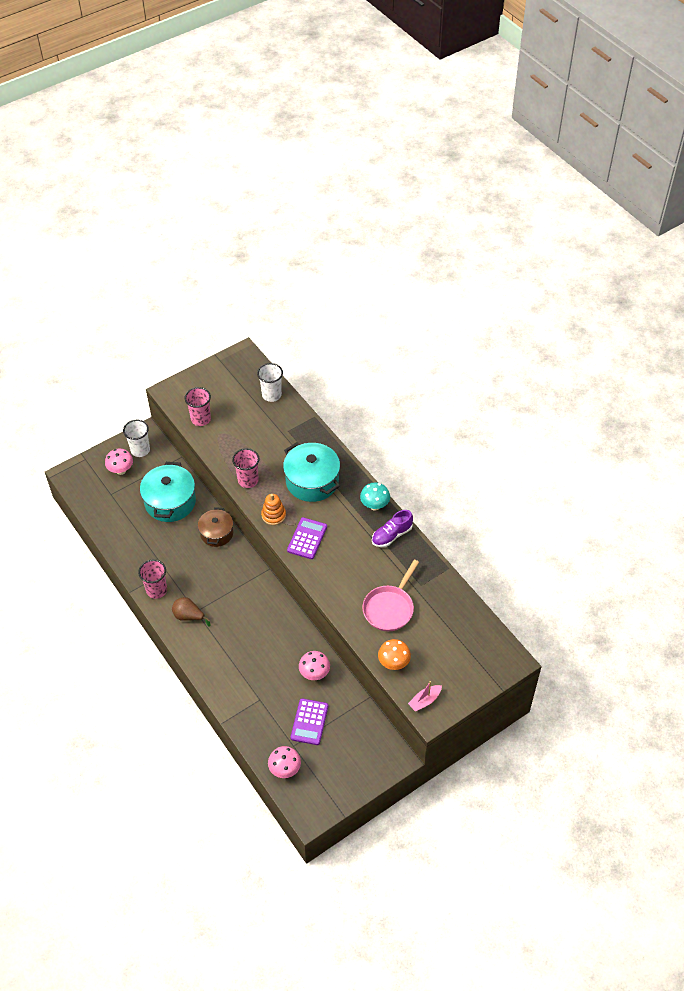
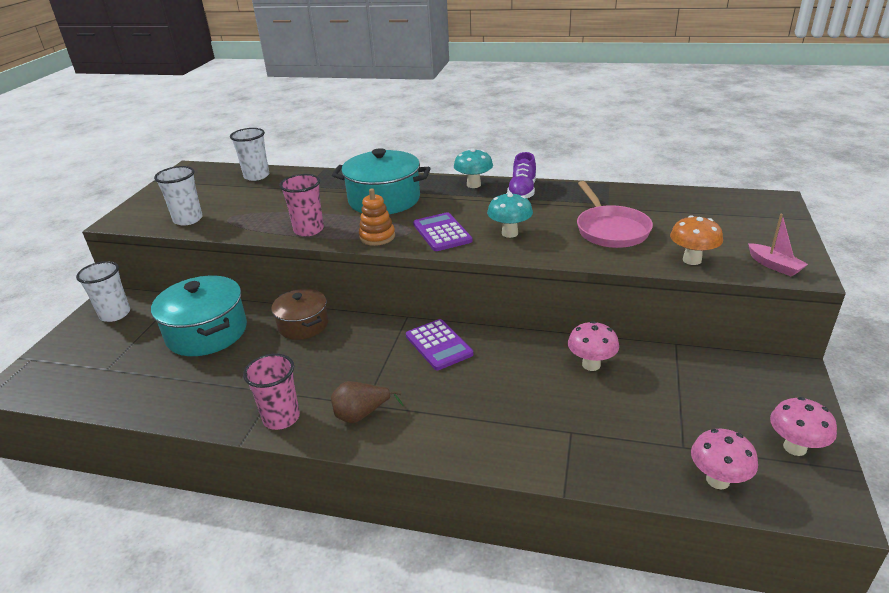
camera: 40 degrees left, 20 degrees down
pink mushroom [105,449,133,475] -> pink mushroom moved to [770,397,837,456]
pink cup [185,387,211,426] -> white cup [154,166,203,226]
purple calculator [291,698,328,745] -> purple calculator moved to [406,319,473,370]
pink boat [408,681,442,712] -> pink boat turned 45 degrees counterclockwise [748,214,808,276]
none -> turquoise mushroom [487,192,533,238]

